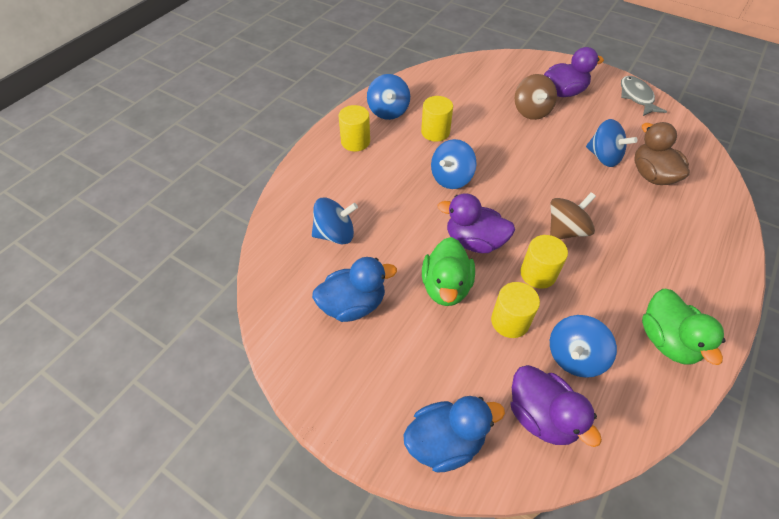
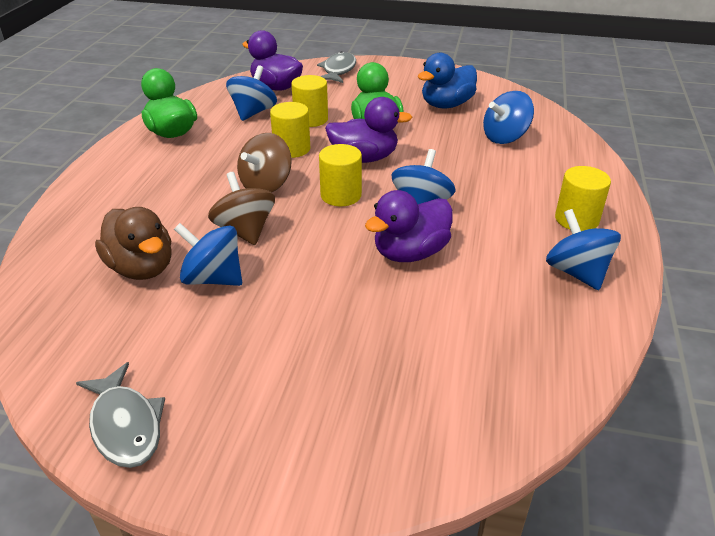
camera: 160 degrees right, 15 degrees down
blue duck [404,396,505,472] -> grey fish [317,51,356,83]
yellow cylinder [421,96,453,142] -> yellow cylinder moved to [319,144,362,206]
brown spinning top [514,74,557,120] -> brown spinning top moved to [208,172,275,245]
purple duck [544,47,604,97] -> purple duck moved to [365,190,453,262]

